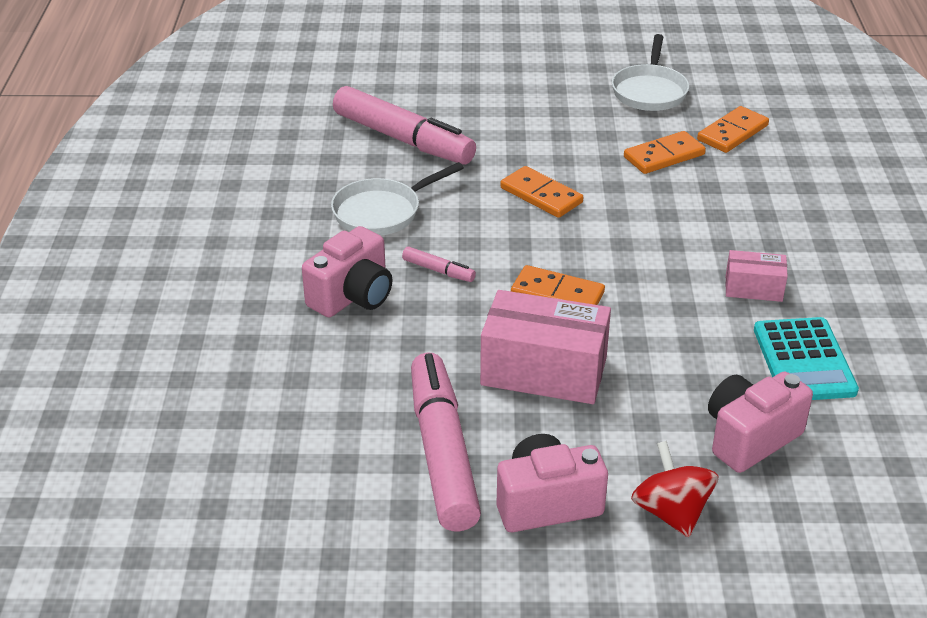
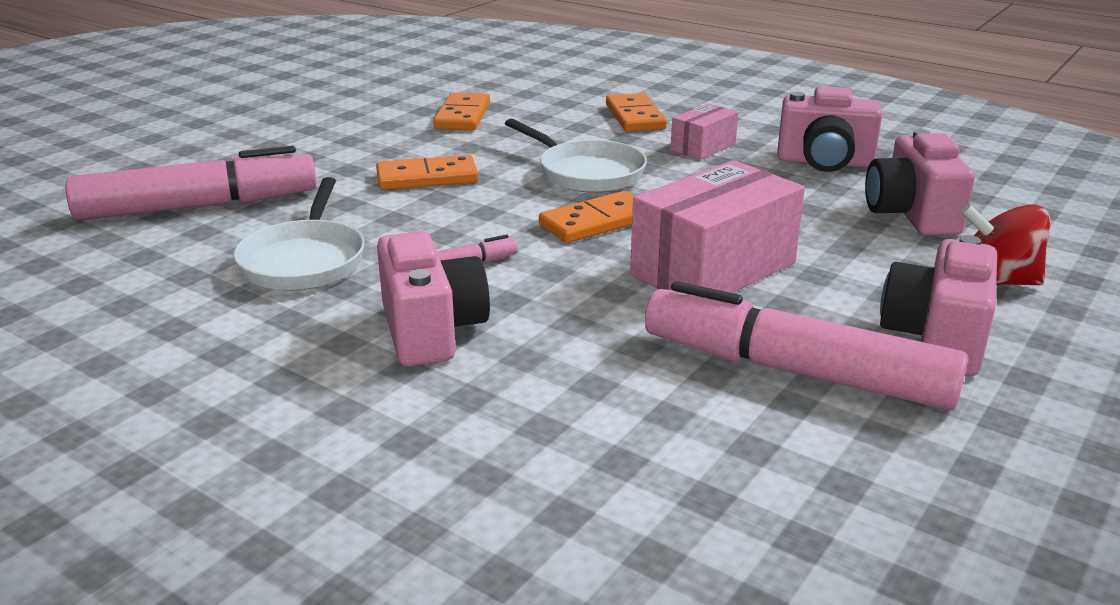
camera: 55 degrees left, 10 degrees down
white pan [612,34,689,111] -> white pan moved to [505,119,647,193]
orange domino [697,106,769,153] -> orange domino moved to [606,93,667,132]
turquoise calculator [754,317,859,400] -> pink camera [777,86,882,172]

